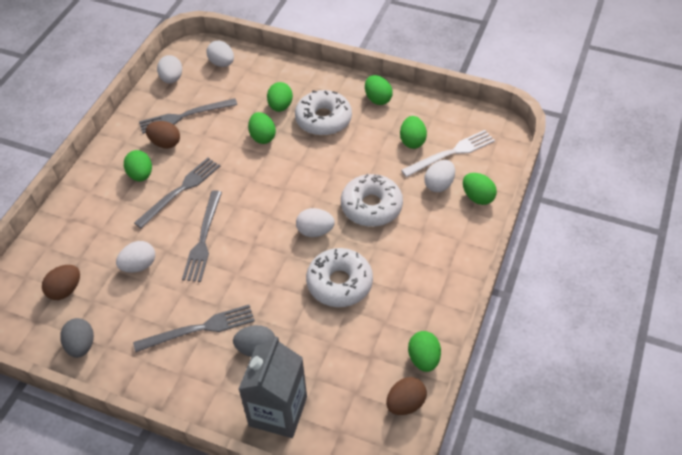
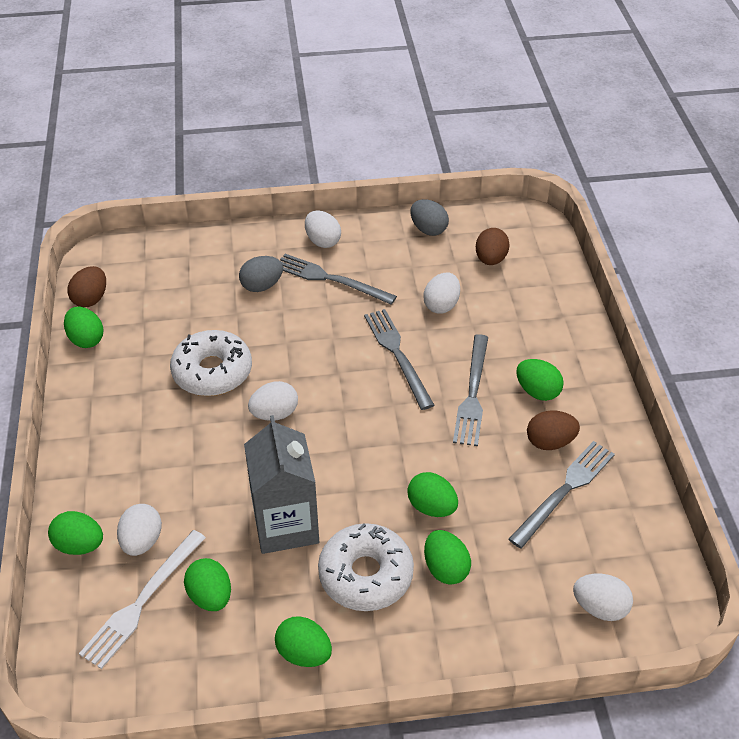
camera: 150 degrees right, 5 degrees down
grey fork [133,305,255,352] -> grey fork turned 75 degrees clockwise [280,254,397,305]
white egg [157,55,182,84] -> white egg moved to [305,210,341,248]
grey carton [239,336,307,438] -> grey carton moved to [244,415,319,554]
white donut [341,174,403,227] -> none

